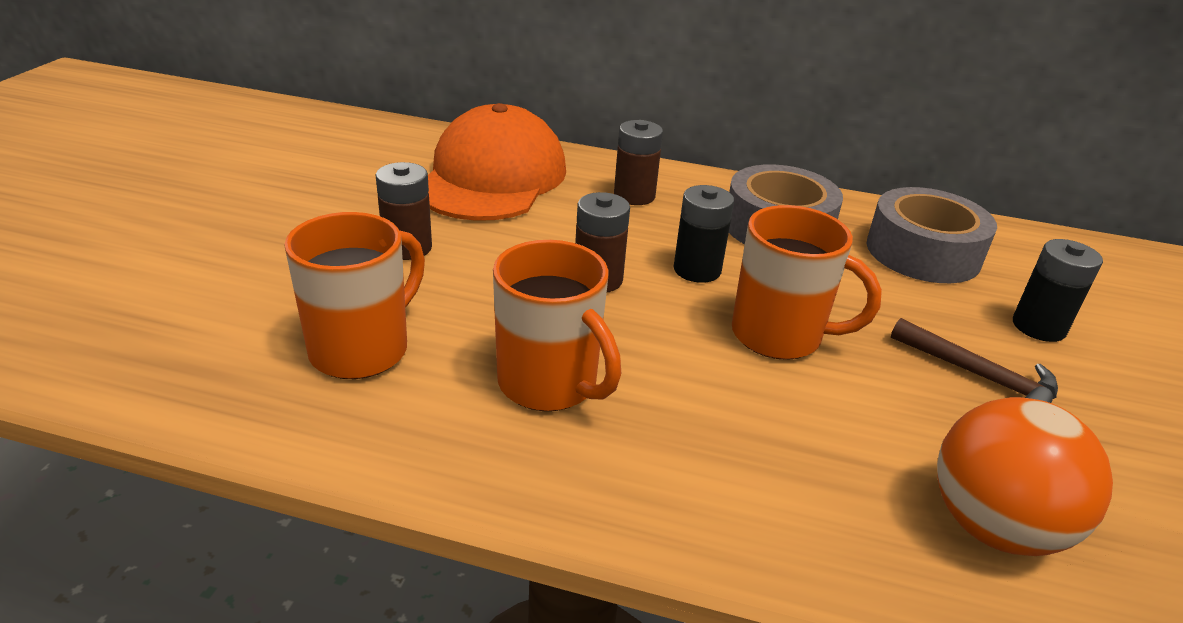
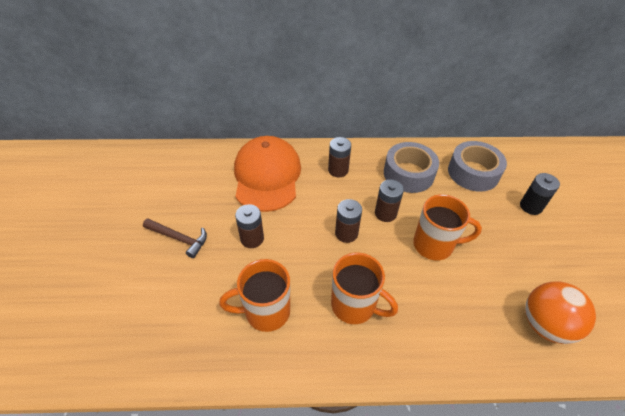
camera: 15 degrees left, 15 degrees up
orange mug [284,212,425,379] -> orange mug turned 120 degrees counterclockwise [219,259,290,332]
black battery [674,185,734,283] -> brown battery [375,180,404,222]
brown hammer [891,318,1058,403] -> brown hammer moved to [143,218,207,258]

